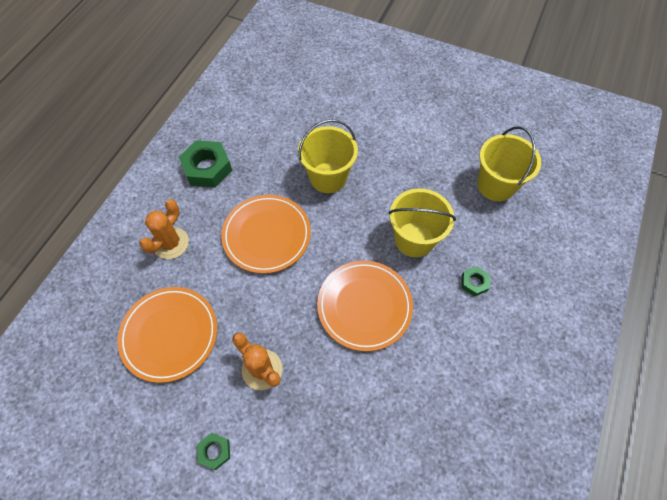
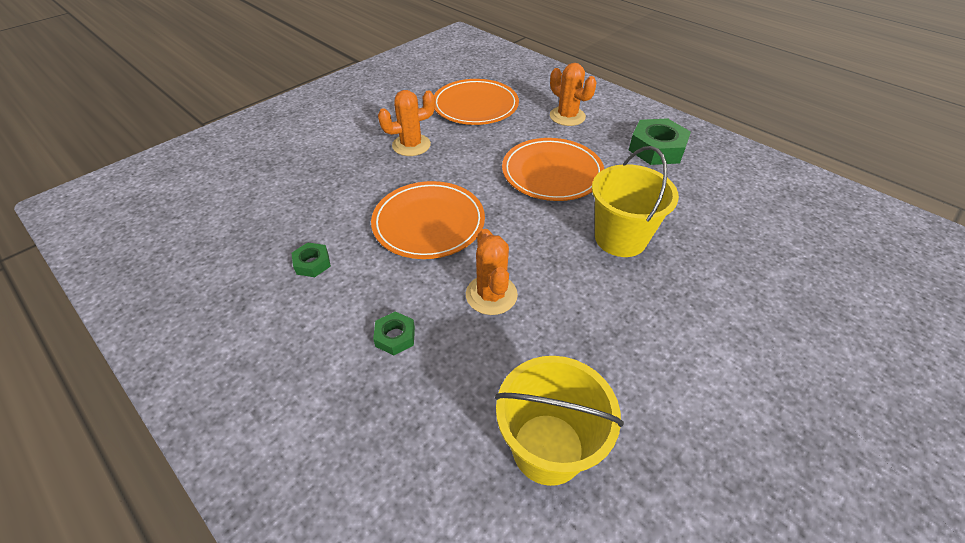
camera: 110 degrees right, 15 degrees down
green nut [197,433,230,470] -> green nut moved to [291,242,331,277]
yellow bucket [388,189,456,257] -> orange cactus [466,229,518,315]

